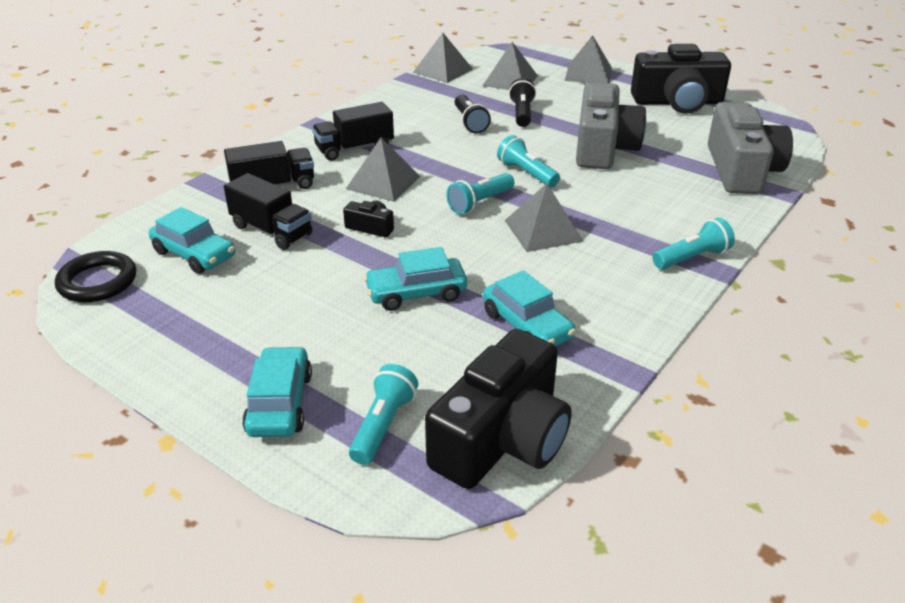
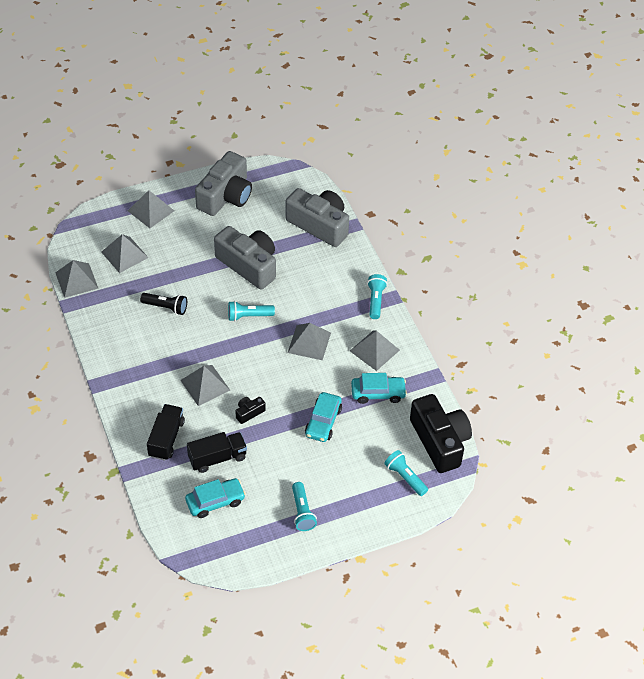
camera: 60 degrees left, 15 degrees up
black ring [55,251,136,302] -> none
turquoise car [242,346,312,437] -> none
black truck [312,102,394,161] -> none
turquoise flashlight [446,173,514,214] -> turquoise flashlight moved to [292,482,317,531]
black flashlight [509,78,536,127] -> none
black camera [631,44,731,114] -> grey camera [195,151,252,216]
none -> grey pyramid [350,330,400,371]

